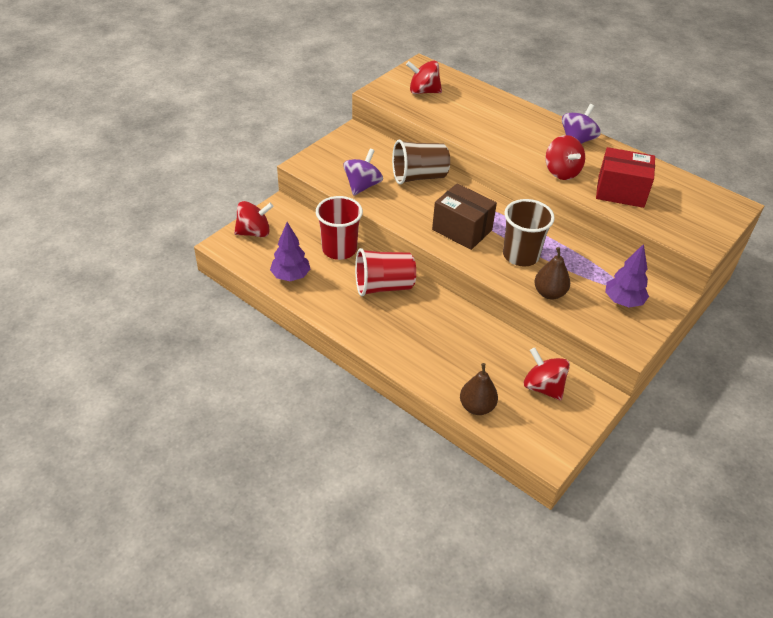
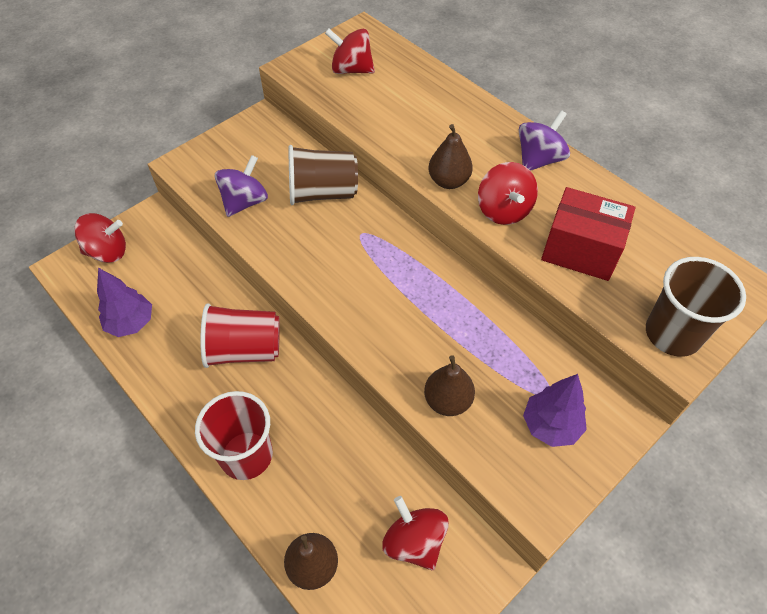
camera: 10 degrees right, 10 degrees up
red cup [316,196,363,260] -> red cup moved to [195,391,273,480]
brown box [432,183,497,250] -> none
brown cup [503,199,555,266] -> brown cup moved to [646,257,746,357]
none -> brown pear [428,124,473,189]

